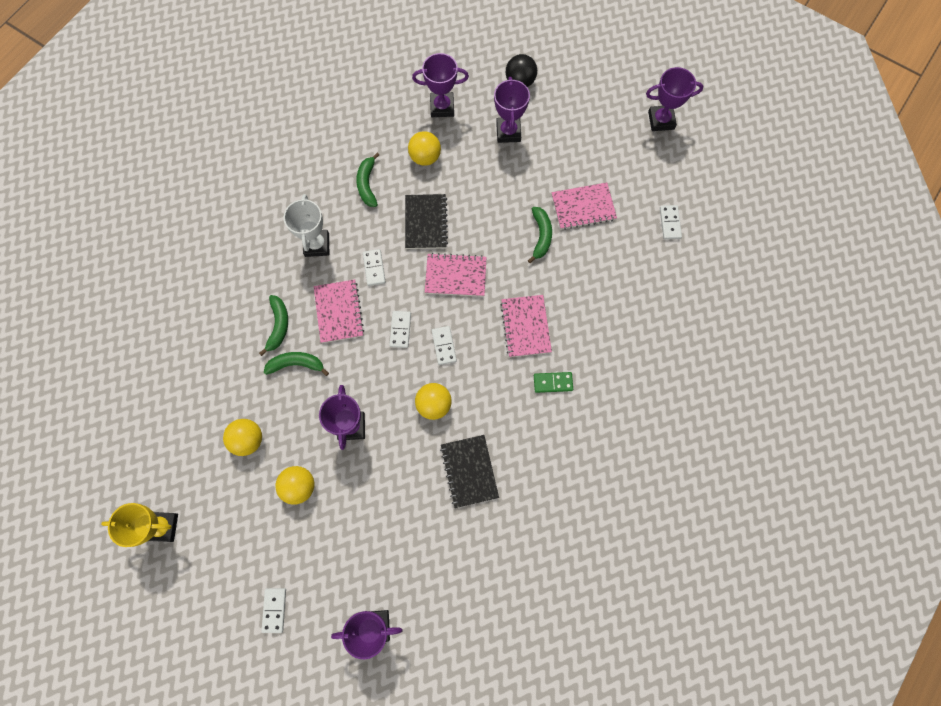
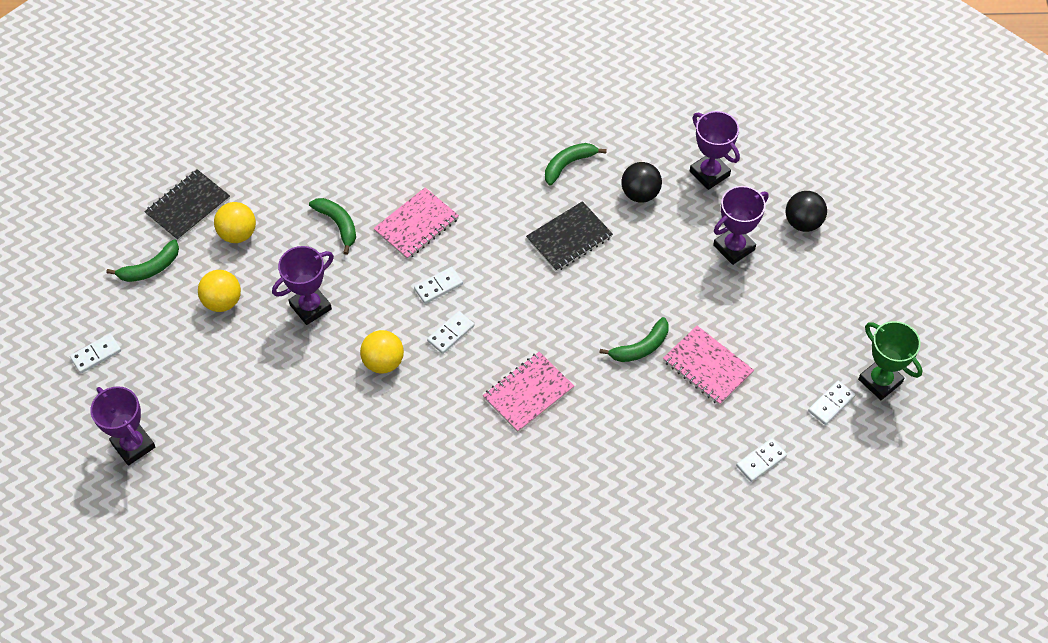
camera: 55 degrees right, 15 degrees down
yellow trophy [101,503,178,547] -> none
green banana [259,295,288,356] -> green banana moved to [107,239,179,282]
white trophy [284,194,329,257] -> none
white domino [363,249,386,286] -> white domino moved to [808,381,855,425]
yellow ball [408,131,441,166] -> black ball [621,162,662,203]
pink notebook [425,253,487,297] -> none
black notebook [440,435,499,508] -> black notebook moved to [144,169,230,241]
green domino [534,372,573,393] -> none
purple trophy [646,67,703,131] -> green trophy [858,321,923,400]

